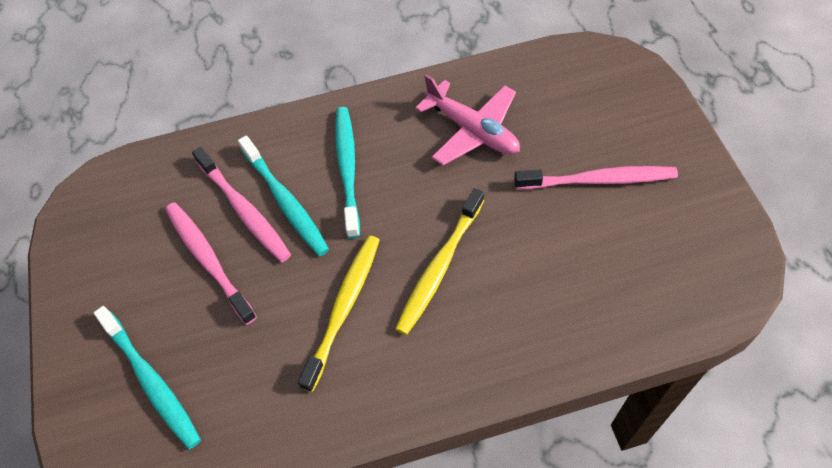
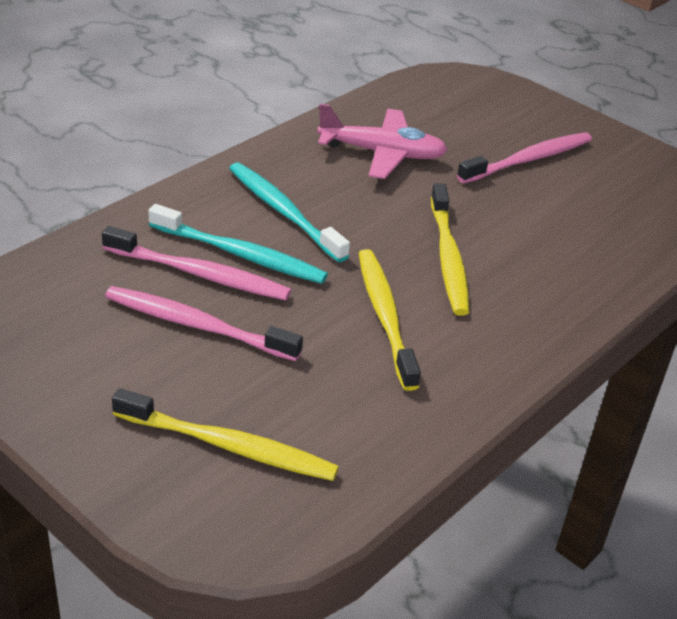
camera: 40 degrees left, 20 degrees down
turquoise toothbrush [94,306,201,449] -> yellow toothbrush [112,388,339,481]

